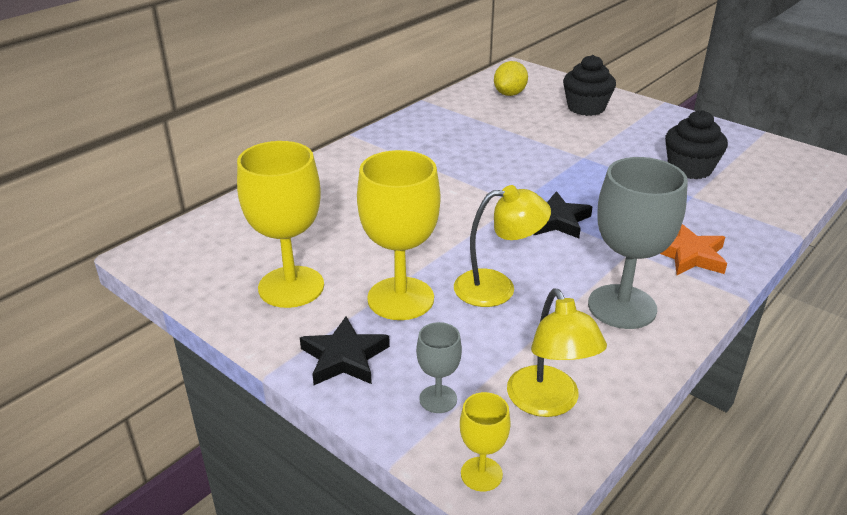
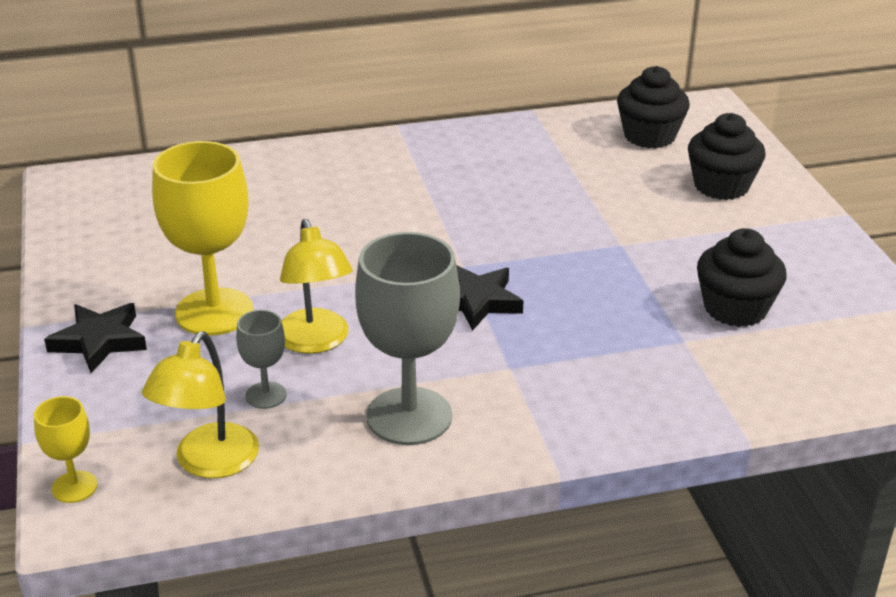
camera: 35 degrees right, 0 degrees up
yellow goblet [237,141,324,308] -> none
grey goblet [416,322,462,413] -> grey goblet moved to [236,310,287,409]
yellow lamp [454,185,551,307] -> yellow lamp turned 45 degrees clockwise [280,219,353,354]
yellow lemon [494,61,528,96] -> black cupcake [617,66,690,149]
orange star [660,224,727,275] -> none

